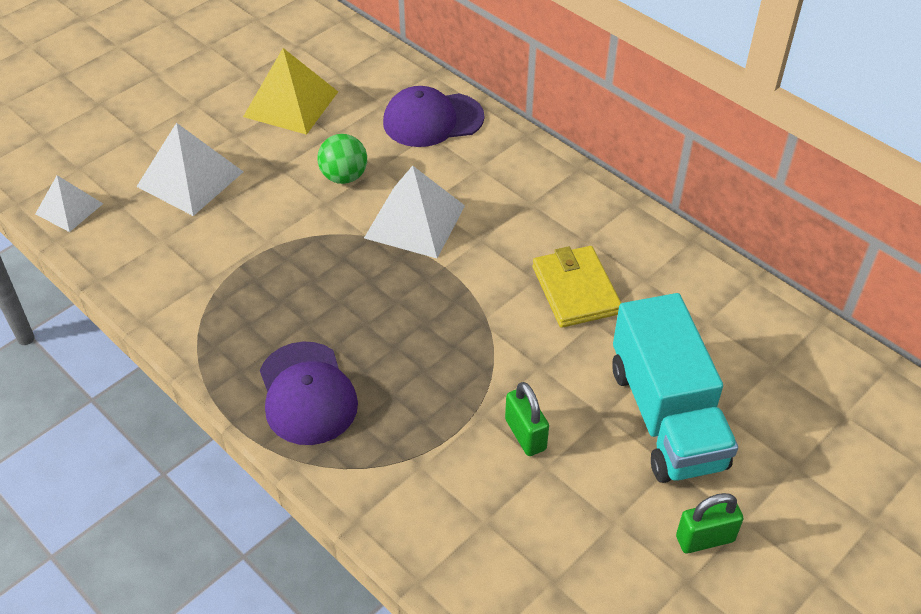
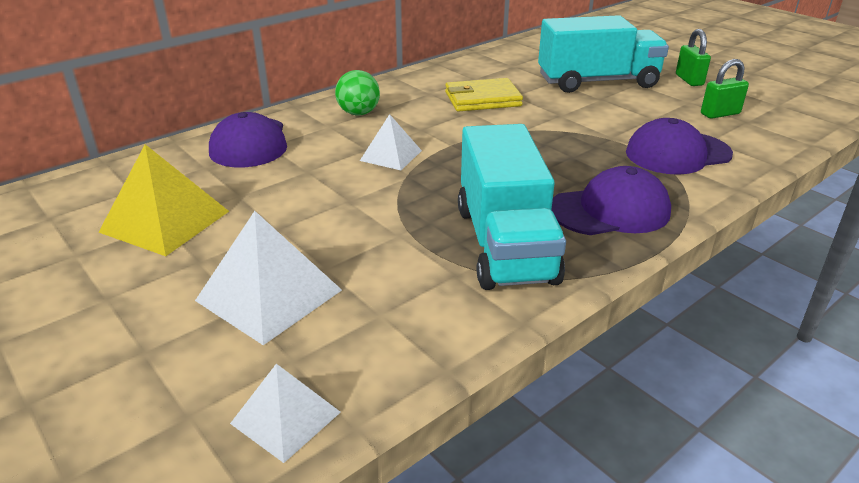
camera: 85 degrees left, 15 degrees down
green ball [317,134,367,184] -> green ball moved to [335,70,380,115]
white pyramid [364,166,465,258] -> white pyramid [360,114,422,170], size x0.61
green padlock [505,382,549,456] -> green padlock moved to [701,59,749,119]
none -> turquoise truck [458,124,566,290]
none -> purple cap [626,118,733,175]

